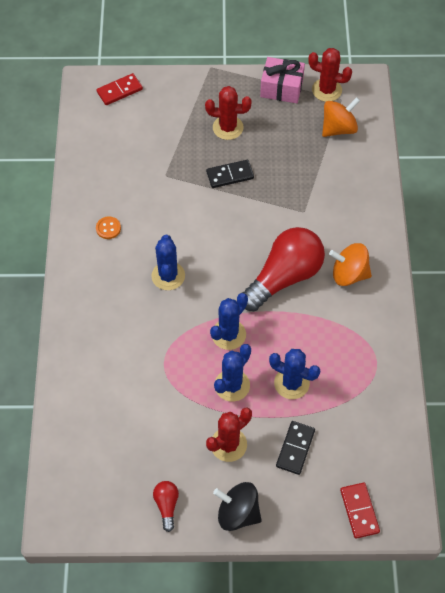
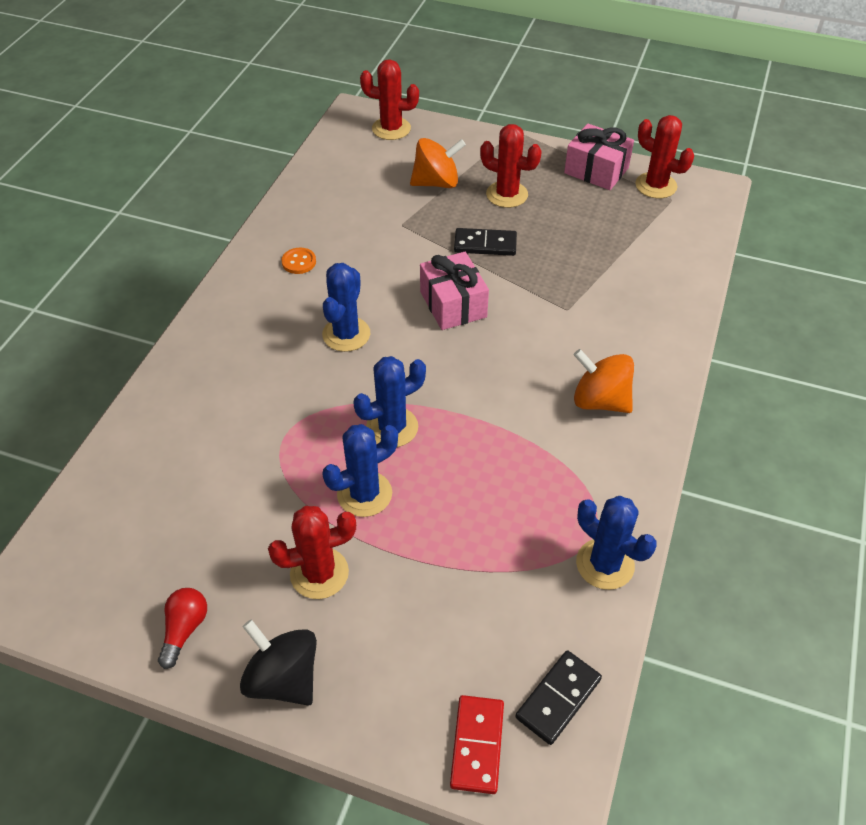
camera: 20 degrees right, 10 degrees down
red domino [97,73,143,105] -> red cactus [360,59,419,140]
red light bulb [242,227,325,311] -> none
blue cactus [269,349,320,399] -> blue cactus moved to [576,496,657,590]
black domino [276,421,315,475] -> black domino moved to [516,650,602,745]
orange spinning top [322,97,360,137] -> orange spinning top moved to [410,138,466,188]
none -> pink gift [420,252,489,330]

